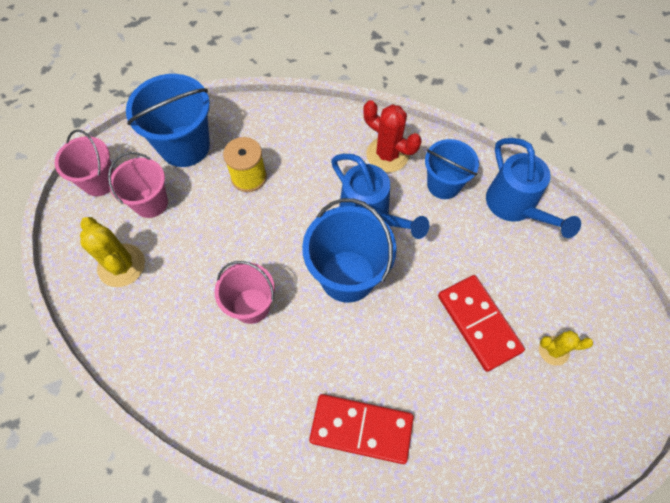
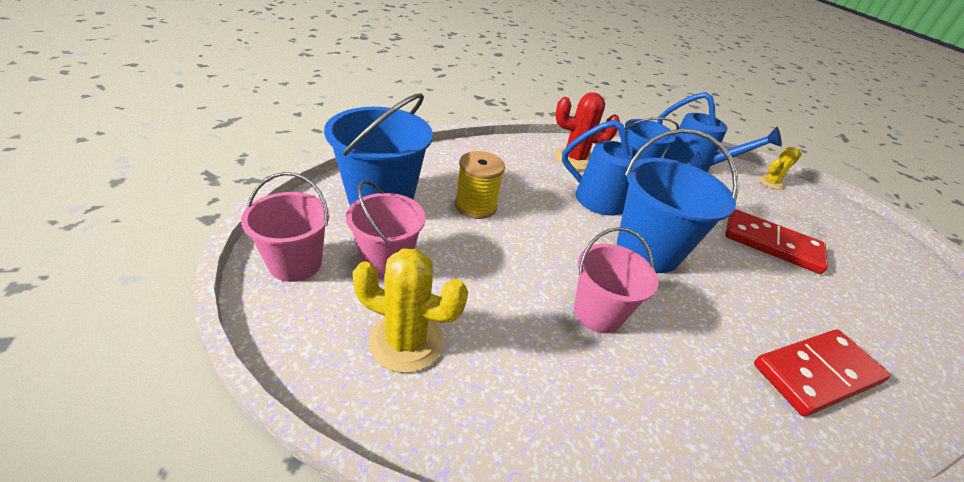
camera: 40 degrees left, 25 degrees down
yellow cactus [539,330,593,366] -> yellow cactus moved to [759,147,802,190]

